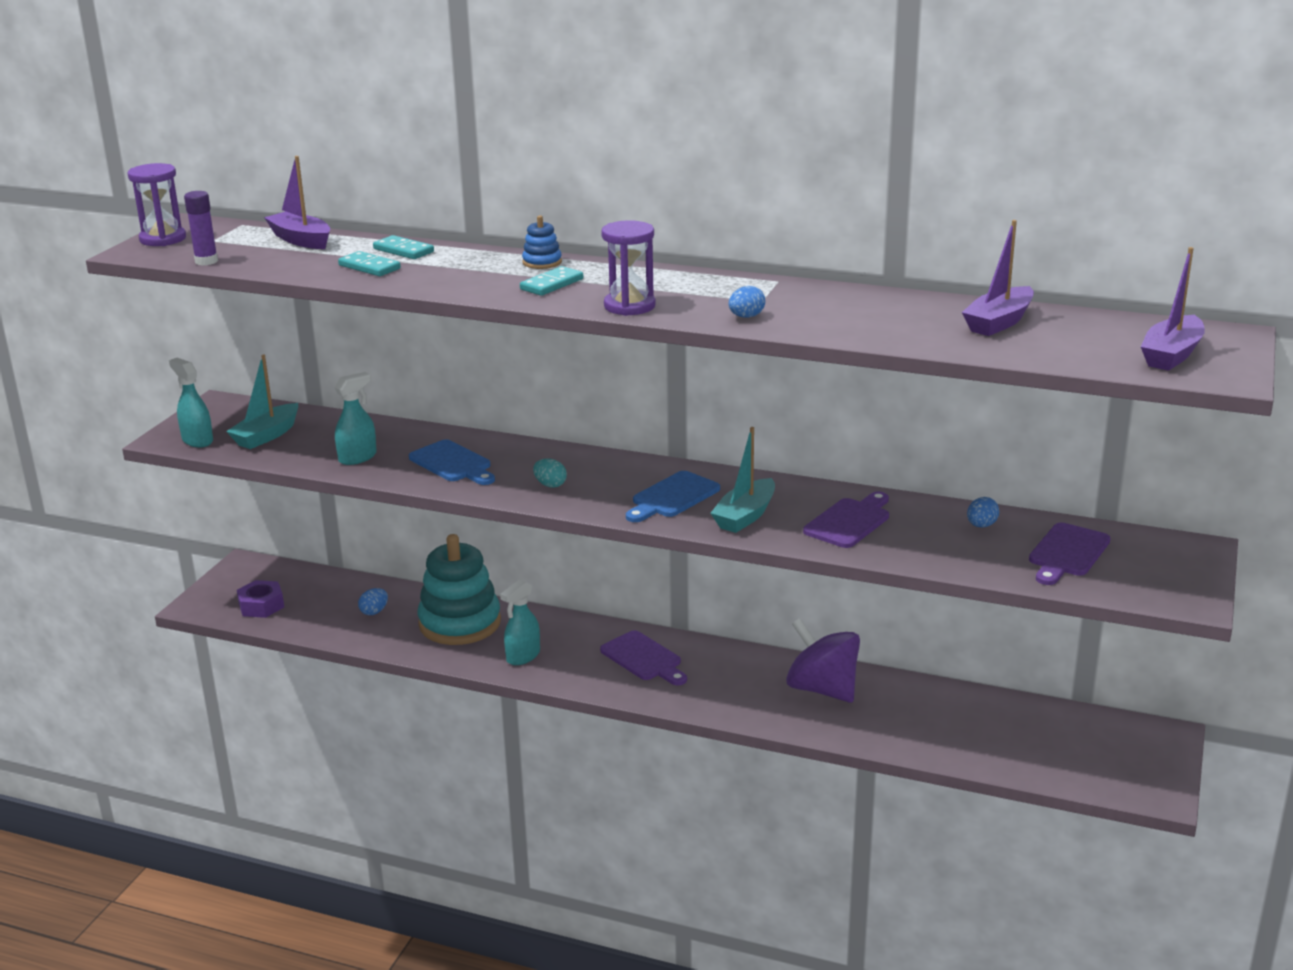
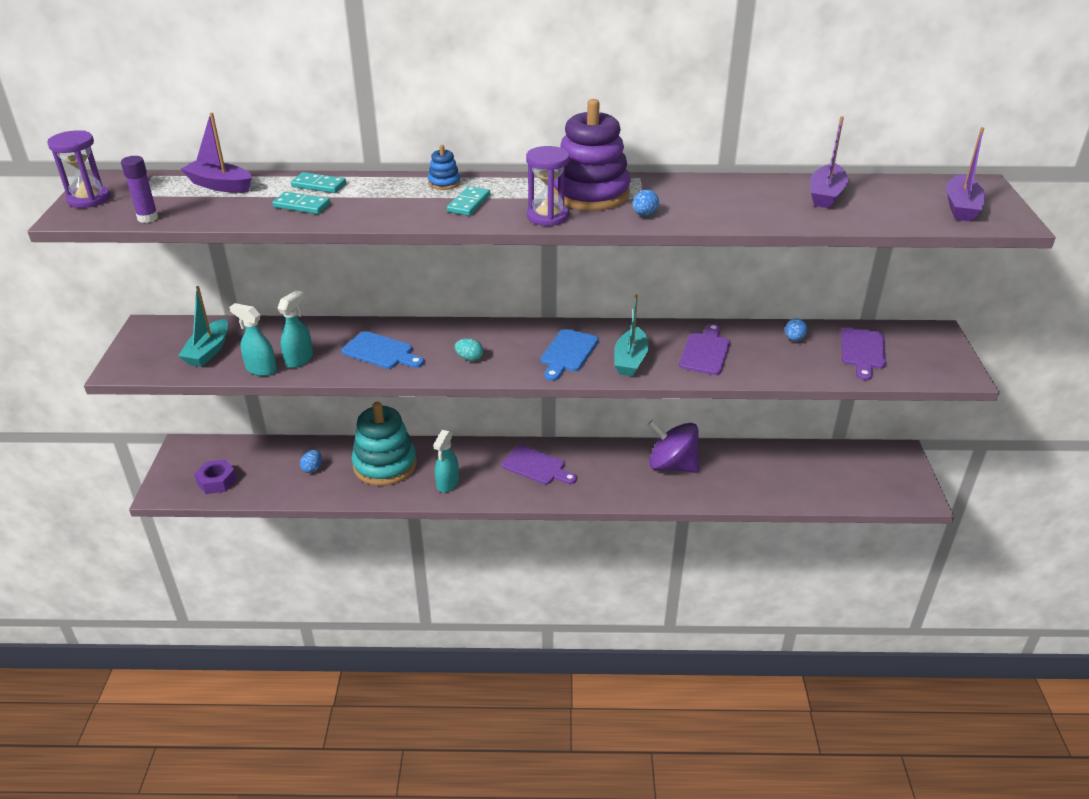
camera: 20 degrees left, 10 degrees up
turquoise spray bottle [169,358,213,448] -> turquoise spray bottle moved to [229,303,277,376]
none -> purple stacking toy [554,99,630,211]

